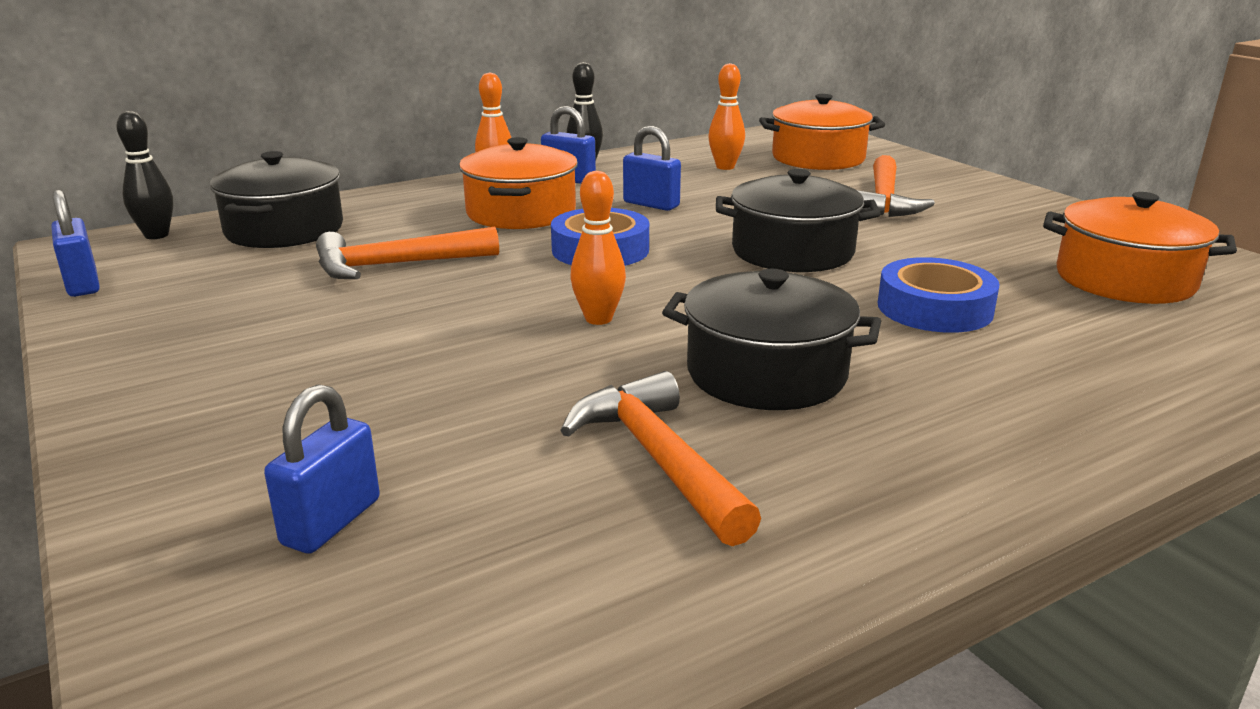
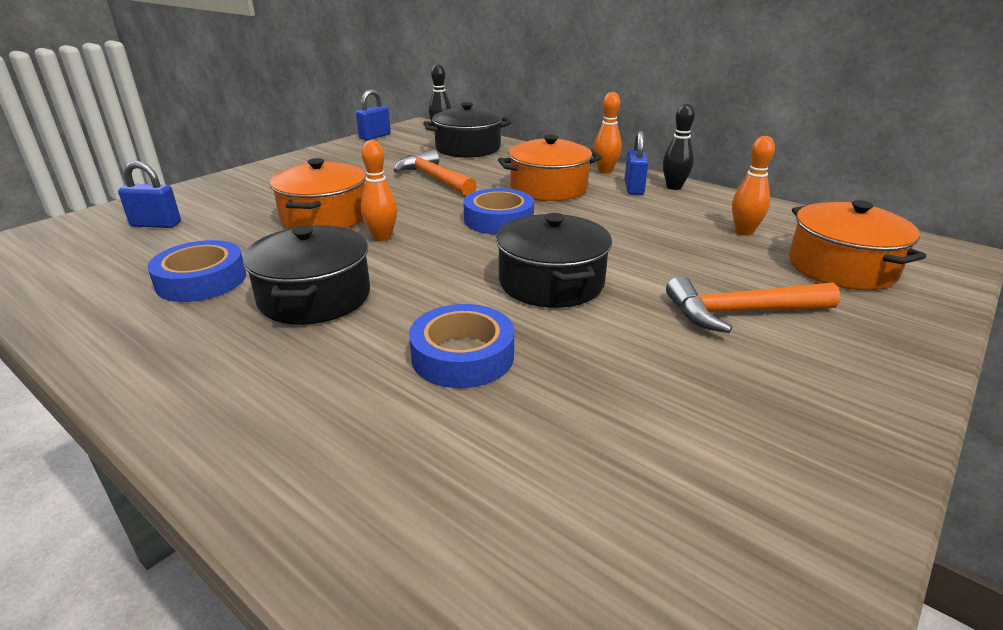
camera: 70 degrees right, 5 degrees up
orange hammer [560,371,761,546] -> blue tape [147,240,246,302]
blue padlock [623,126,681,211] -> none
orange pot [1043,192,1237,304] -> orange pot moved to [270,158,366,229]

